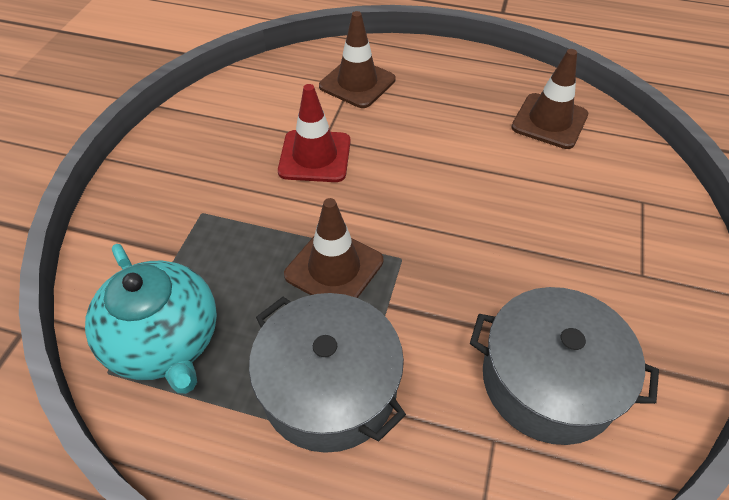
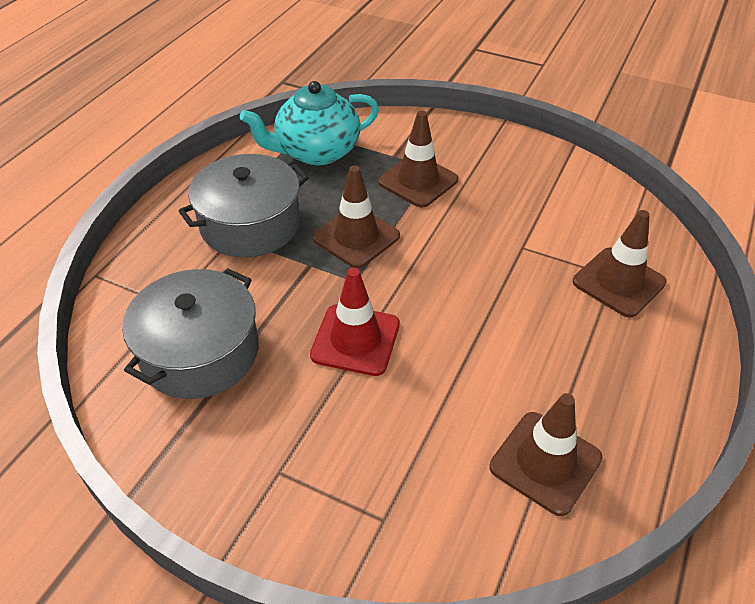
camera: 100 degrees right, 5 degrees down
red traffic cone [278,84,351,182] -> red traffic cone moved to [310,268,400,376]
none -> brown traffic cone [378,111,458,208]

